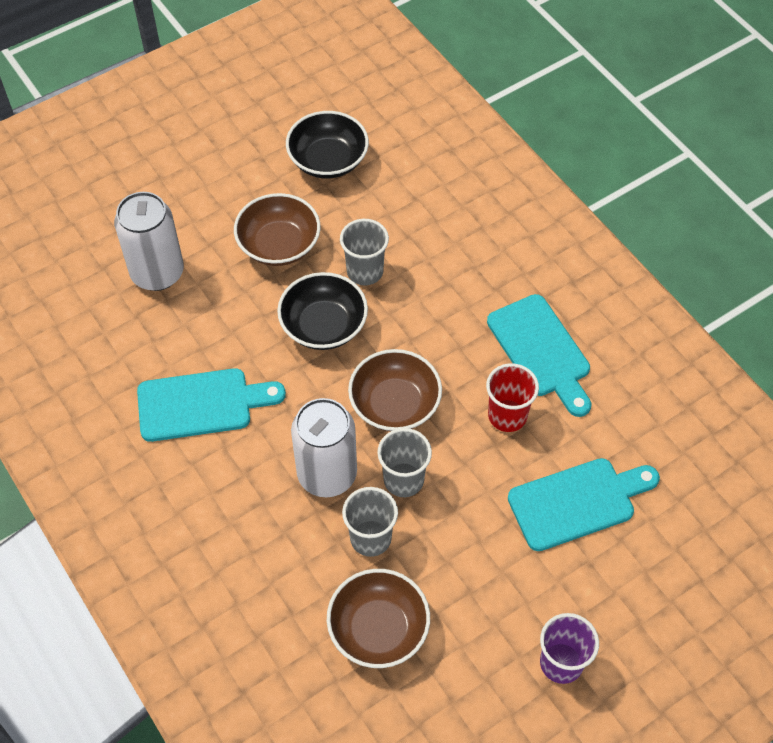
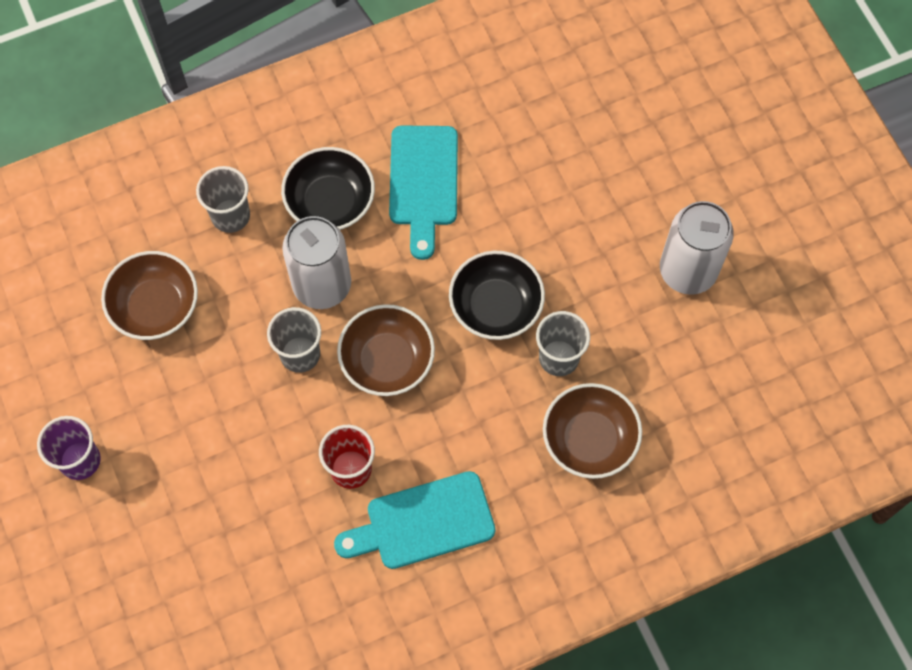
camera: 100 degrees right, 10 degrees up
white can [114,192,184,291] -> white can moved to [660,201,734,295]
brown bowl [234,193,320,266] -> brown bowl moved to [543,383,642,479]
black bowl [286,111,369,179] -> black bowl moved to [281,147,375,230]
grey cup [342,487,398,557] -> grey cup moved to [196,166,250,233]
turquoise cutting board [508,458,660,551] -> none

